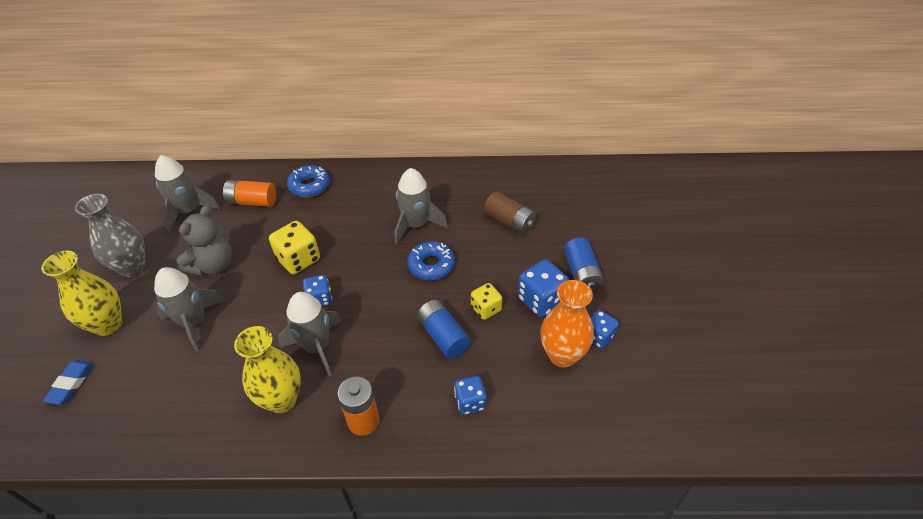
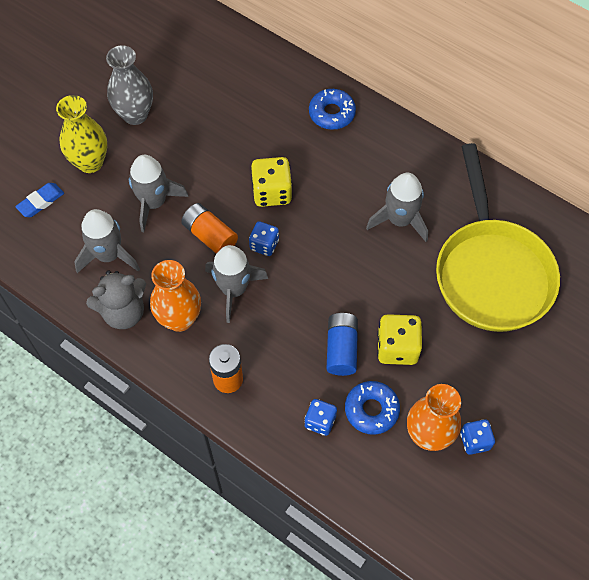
camera: 35 degrees right, 15 degrees up
grey rocket [155,155,220,233] -> grey rocket moved to [74,209,140,273]
grey teddy bear [177,205,232,276] -> grey teddy bear moved to [86,270,146,329]
orange battery [223,180,276,207] -> orange battery moved to [181,203,238,254]
yellow vase [234,326,301,413] -> orange vase [150,260,201,332]
blue donut [407,241,455,280] -> blue donut moved to [345,381,400,435]
yellow dice [471,283,502,320] -> yellow dice [377,314,422,365], size x1.57
brown battery [484,191,536,234] -> yellow pan [436,143,560,332]
blue dice [518,260,569,317] -> none
blue battery [564,238,604,292] -> none

